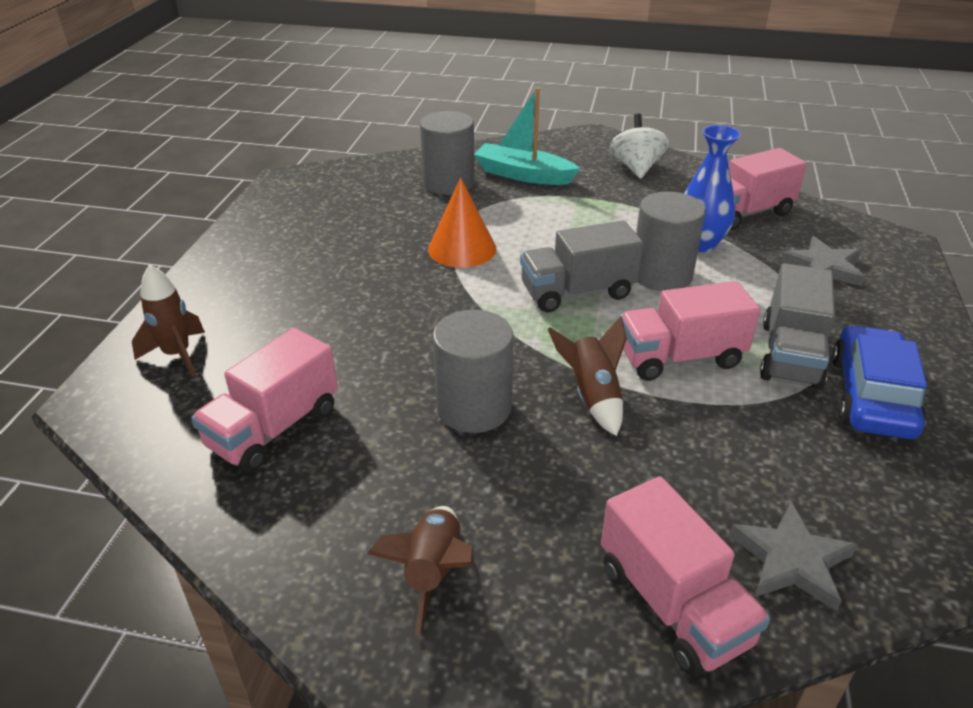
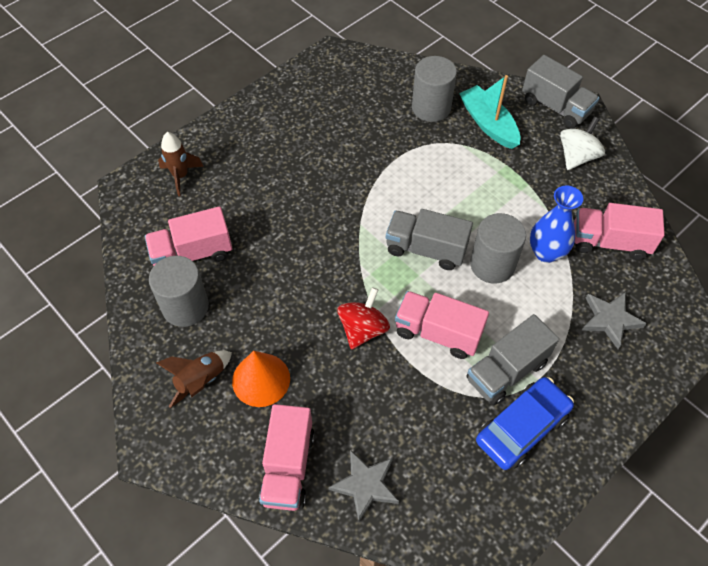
camera: 35 degrees right, 20 degrees up
orange cone [428,177,496,268] -> orange cone moved to [232,351,290,407]
grey cylinder [433,310,514,433] -> grey cylinder moved to [149,256,209,327]
brown rocket [548,316,627,436] -> red spinning top [338,287,390,349]
none -> grey truck [522,55,599,129]

